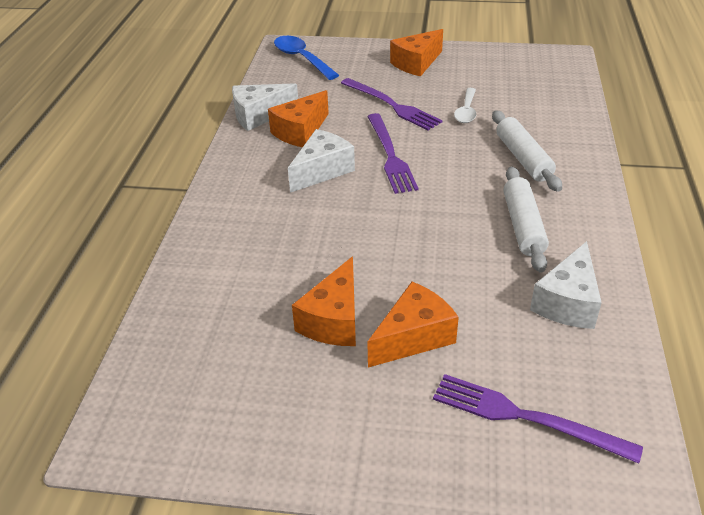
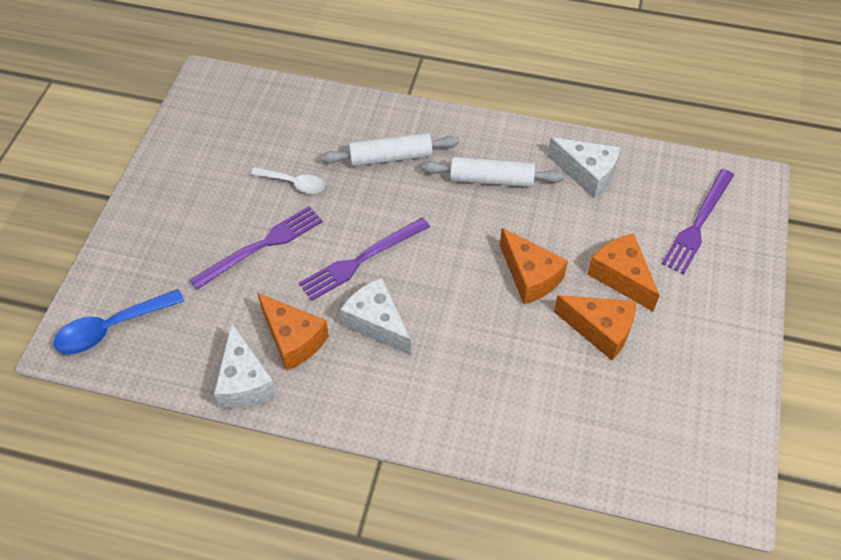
camera: 85 degrees left, 15 degrees up
purple fork [367,113,419,194] -> purple fork turned 150 degrees clockwise [299,218,430,301]
orange cheese [390,29,443,76] -> orange cheese moved to [500,228,568,304]

